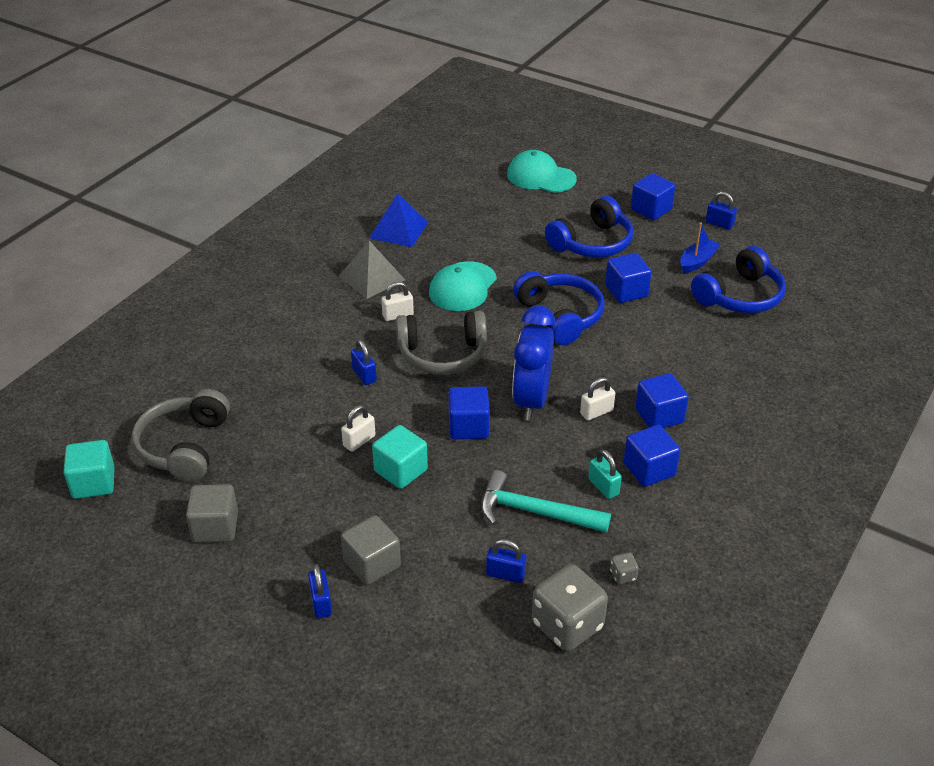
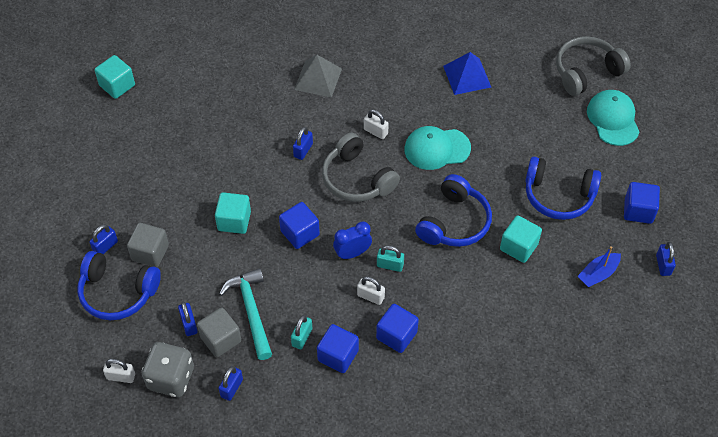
camera: 55 degrees right, 15 degrees up
grey headphones [132,389,230,482] -> grey headphones moved to [556,36,631,96]
grey cube [186,484,238,543] -> grey cube moved to [197,307,241,357]
grey pyramid [339,241,405,299] -> grey pyramid moved to [294,55,342,98]
white padlock [341,405,376,452] -> white padlock moved to [103,359,135,383]
blue clock [512,305,556,421] -> blue clock [333,221,372,260], size x0.59
blue cube [605,253,652,303] -> turquoise cube [500,216,542,263]
grey dice [610,553,639,584] -> blue padlock [218,366,243,401]
blue boat [680,222,721,273] -> blue boat turned 135 degrees clockwise [578,246,621,288]
blue headphones [691,246,786,313] -> blue headphones moved to [77,251,161,320]
none -> turquoise padlock [377,245,404,272]

